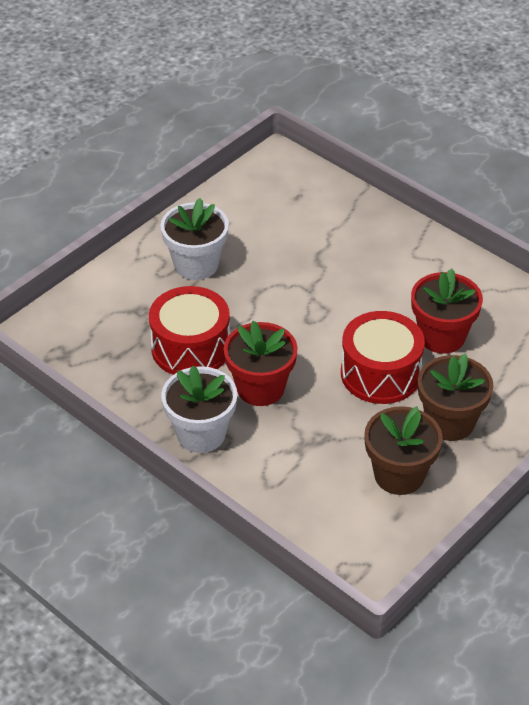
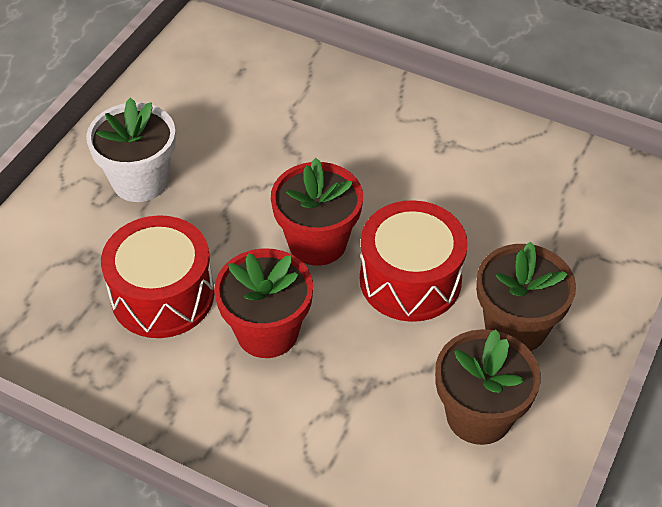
camera: 15 degrees left, 5 degrees up
white flower pot [161,366,237,453] -> none
red flower pot [411,268,483,354] -> red flower pot moved to [271,158,363,266]

